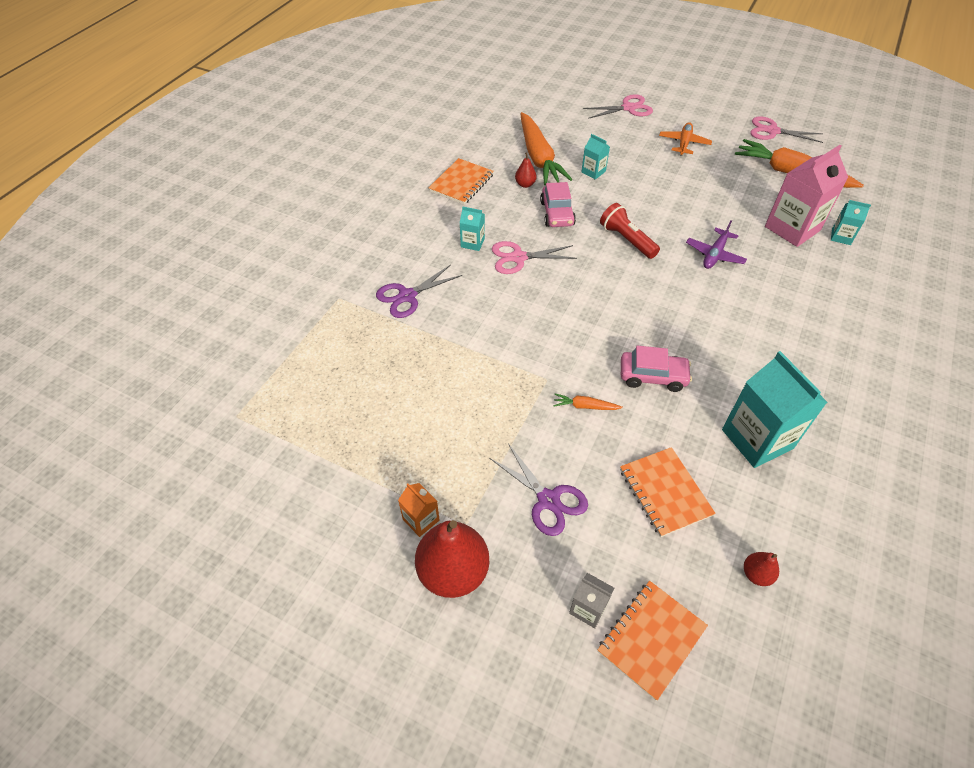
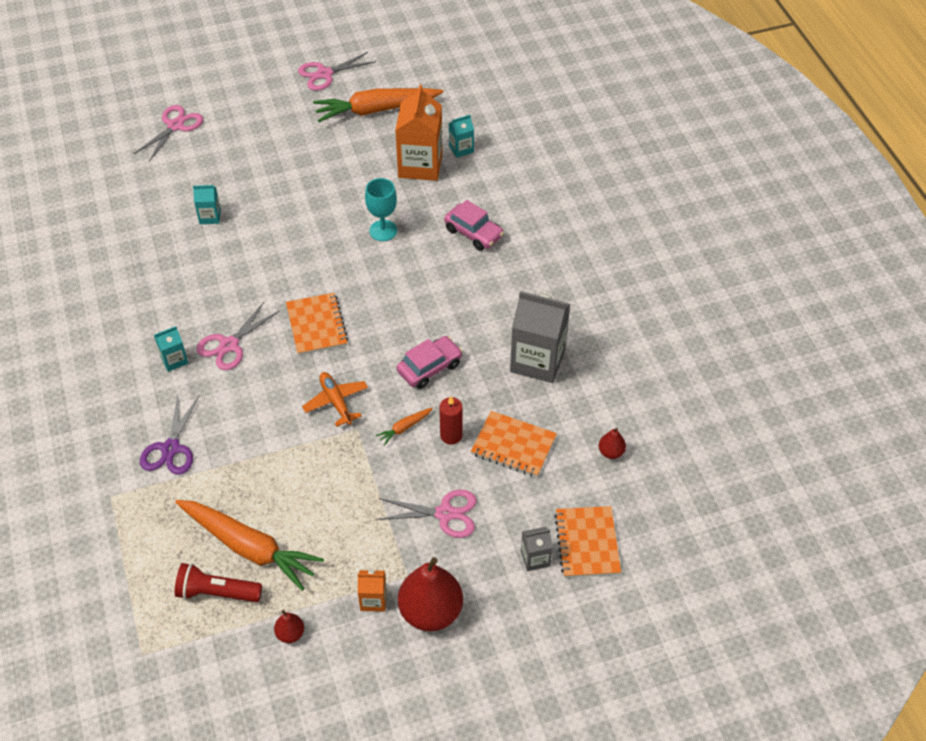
camera: 45 degrees left, 0 degrees up
orange notebook [429,158,494,205] -> orange notebook moved to [286,293,348,355]
purple scissors [489,443,588,536] -> pink scissors [376,490,476,538]
red pear [515,152,537,188] -> red pear moved to [274,610,304,643]
orange carrot [520,112,573,186] -> orange carrot moved to [175,500,324,591]
pink car [540,182,576,227] -> pink car moved to [444,200,504,251]
red flashlight [600,203,660,259] -> red flashlight moved to [175,563,262,602]
orange plane [659,122,712,156] -> orange plane moved to [302,372,368,427]
purple plane [686,220,747,269] -> turquoise goblet [365,178,397,241]
turquoise carton [722,351,827,468] -> grey carton [510,291,570,383]
pink carton [765,145,848,247] -> orange carton [395,85,443,181]
none -> red candle [439,396,463,445]

